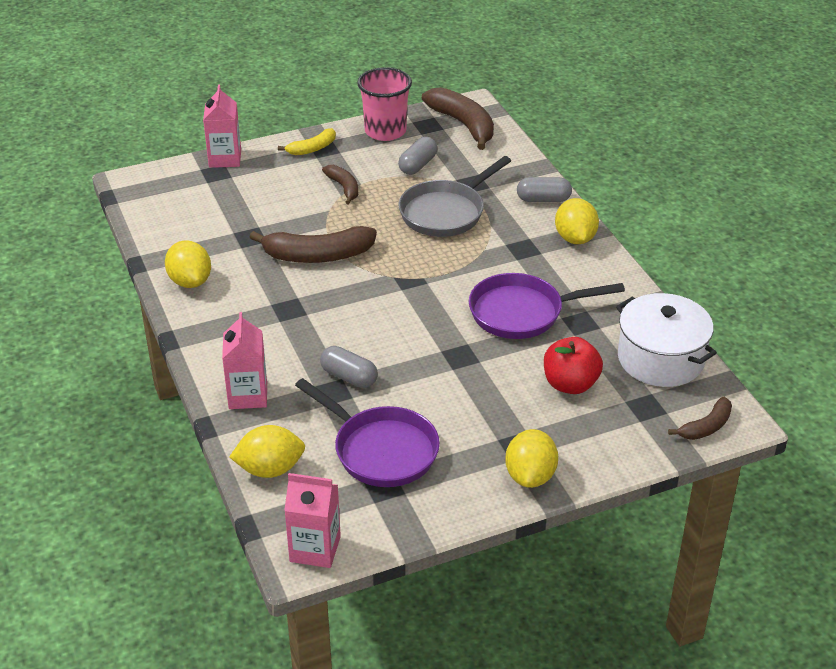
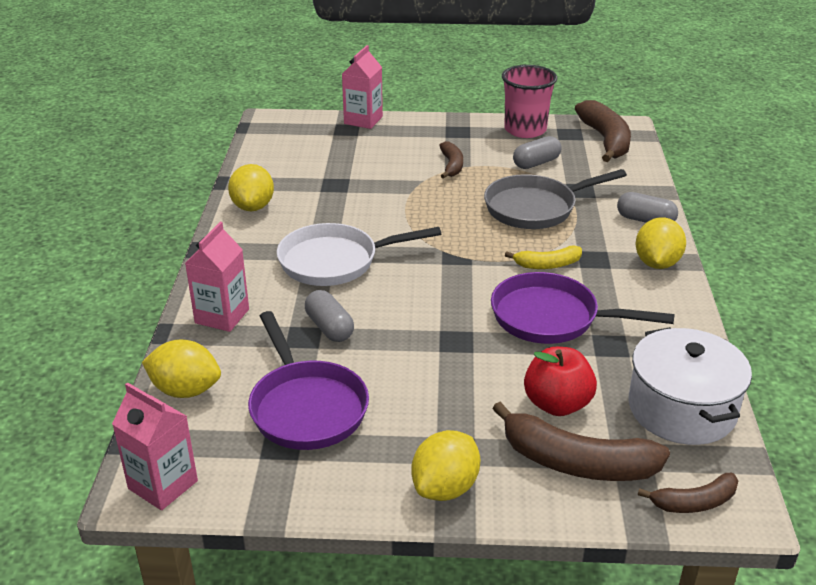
camera: 25 degrees right, 5 degrees down
brown banana [250,226,377,263] -> brown banana moved to [492,402,670,481]
yellow banana [278,128,336,155] -> yellow banana moved to [505,245,582,269]
none -> white pan [277,223,441,286]

